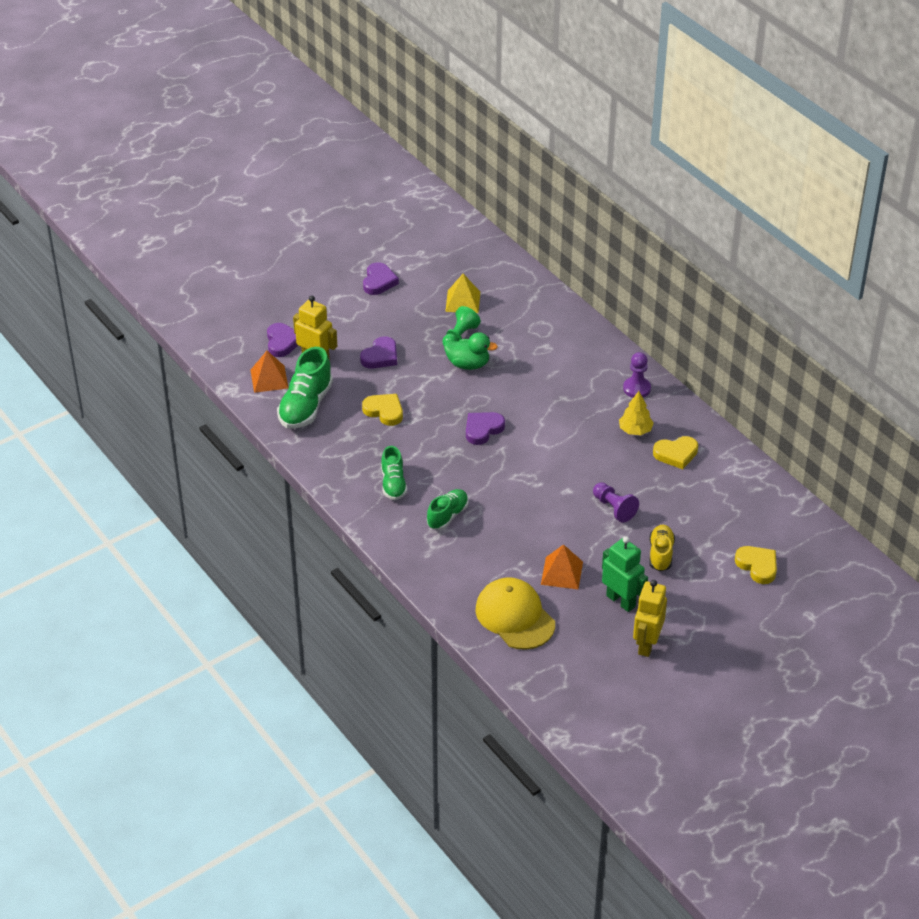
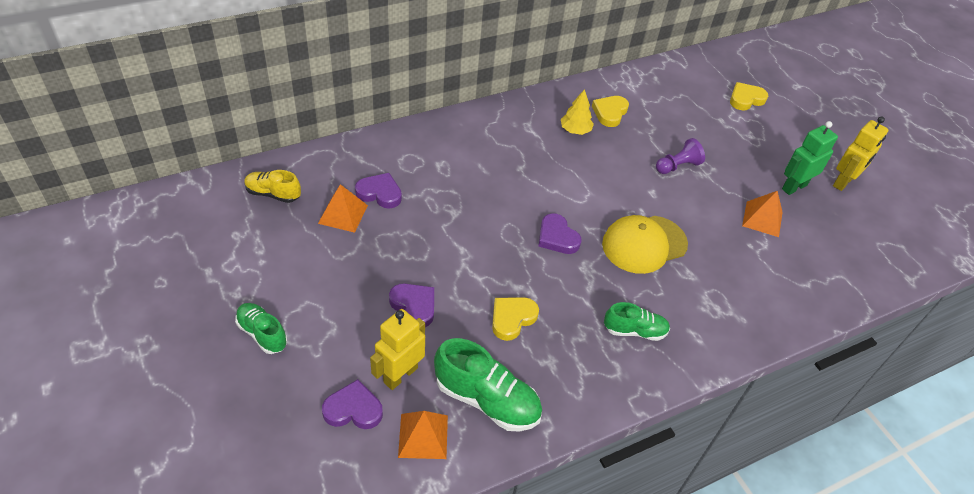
camera: 85 degrees left, 5 degrees up
purple heart [363,262,399,295] -> purple heart moved to [355,173,402,208]
green shoe [427,489,469,530] -> green shoe moved to [235,303,287,354]
green pawn [442,306,481,346] -> none
green duck [444,332,498,370] -> none
yellow pyramid [445,274,480,313] -> orange pyramid [318,184,368,233]
yellow cap [476,577,555,650] -> yellow cap moved to [602,215,688,274]
purple pawn [623,352,651,398] -> none
yellow robot [633,580,667,657] -> yellow robot turned 75 degrees counterclockwise [833,116,888,191]
yellow shoe [649,525,675,571] -> yellow shoe moved to [244,170,301,203]
yellow heart [653,436,698,469] -> yellow heart turned 150 degrees counterclockwise [592,96,629,127]

